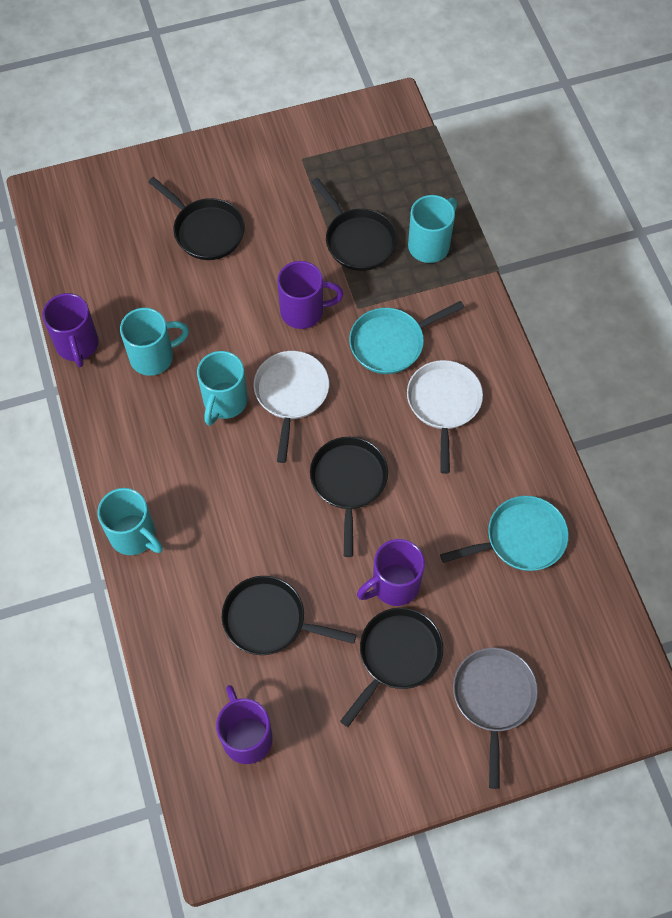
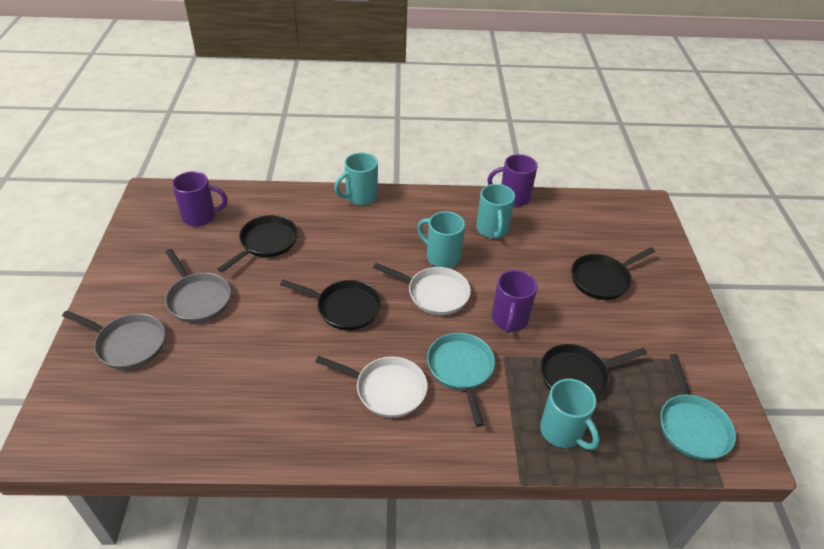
camera: 105 degrees right, 20 degrees down
black pan [340,608,443,727] -> grey pan [165,249,231,323]
purple mug [357,539,425,606] -> none
turquoise pan [440,496,569,571] -> turquoise pan moved to [660,354,736,460]

